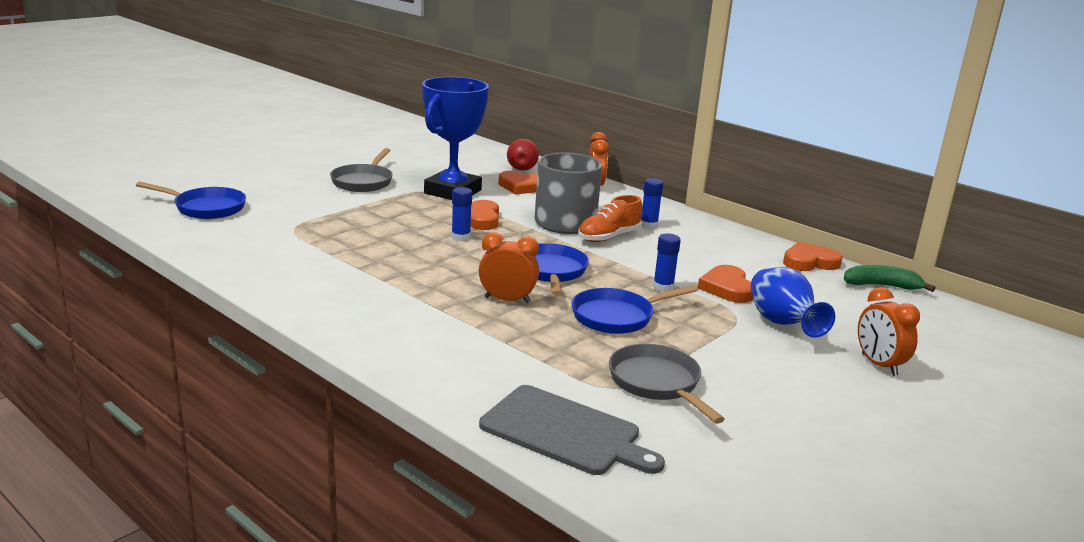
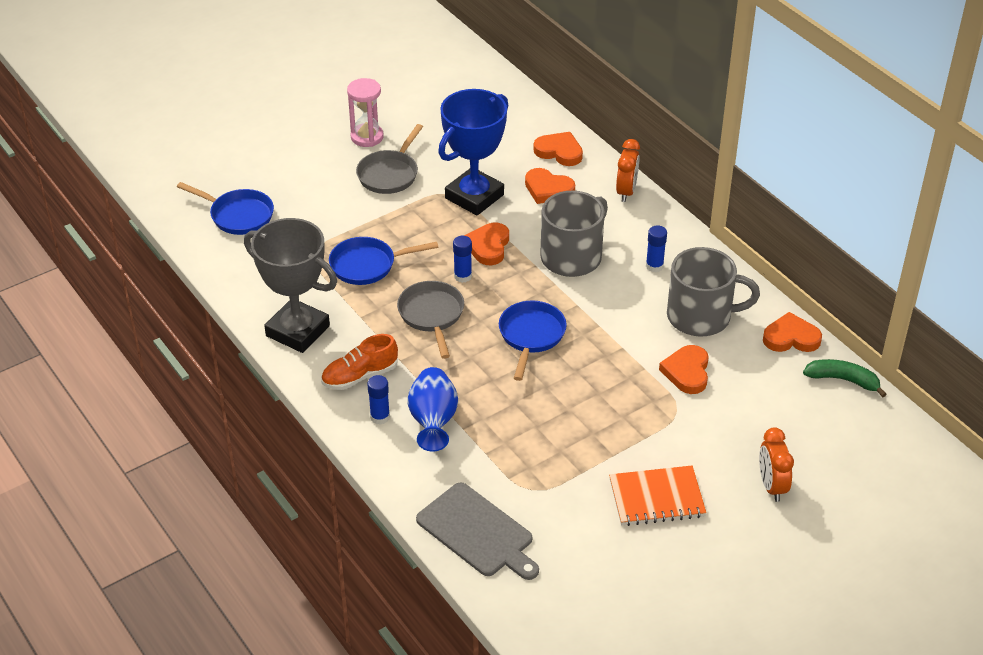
camera: 15 degrees right, 20 degrees up
orange clock [479,232,539,303] -> none
red pear [507,139,539,171] -> orange heart [533,132,583,166]
blue pan [571,285,697,334] -> blue pan moved to [329,237,439,285]
orange shoe [578,195,643,242] -> orange shoe moved to [321,334,398,390]
grey pan [609,344,725,424] -> grey pan moved to [397,281,464,359]
blue glue stick [653,233,681,292] -> blue glue stick moved to [367,375,390,425]
blue vase [751,267,835,338] -> blue vase moved to [407,367,458,452]
none -> grey trophy [244,218,337,353]
none -> pink hourglass [347,78,384,147]
none -> orange notebook [609,466,707,526]
none -> grey mug [667,247,760,337]

